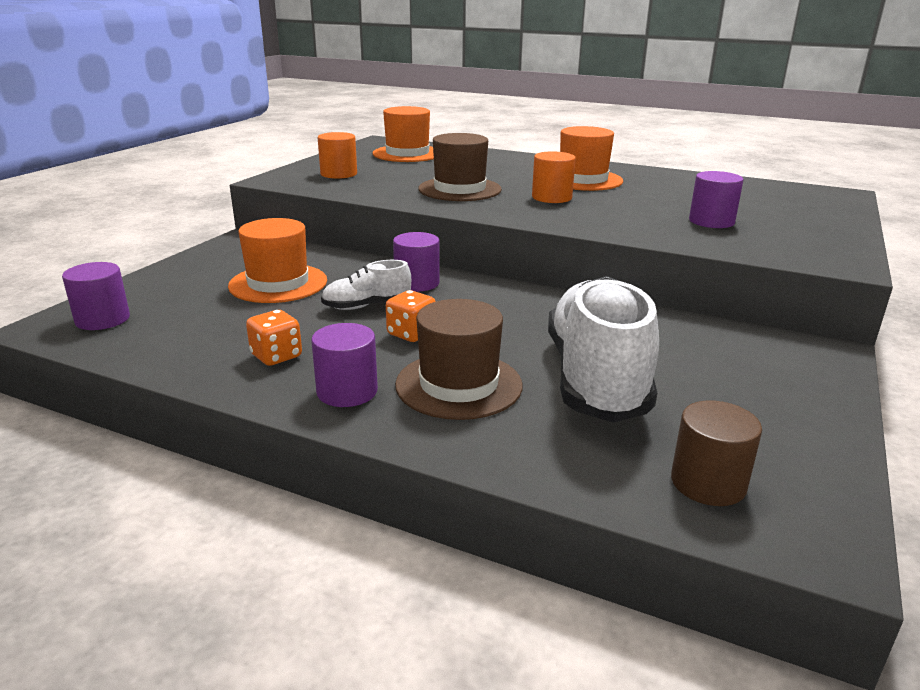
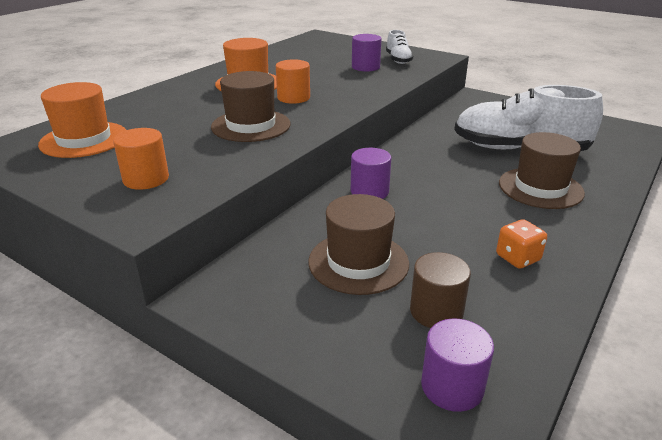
camera: 80 degrees left, 5 degrees up
orange hat [228,218,327,303] -> brown hat [308,194,409,295]
purple cylinder [311,323,378,407] -> none
white shoe [321,260,411,310] -> white shoe moved to [386,30,413,64]
orange dice [386,290,436,342] -> none
brown cylinder [671,400,762,506] -> brown cylinder moved to [410,252,471,328]

